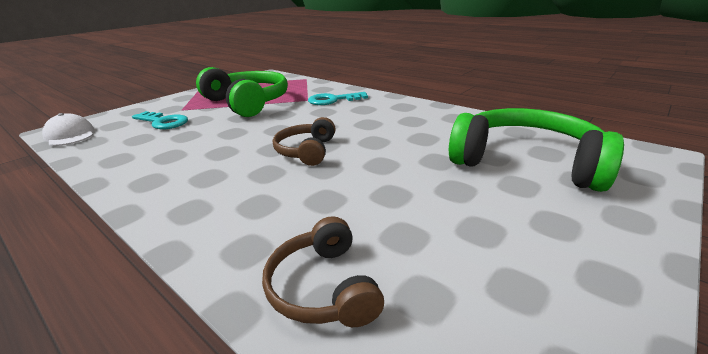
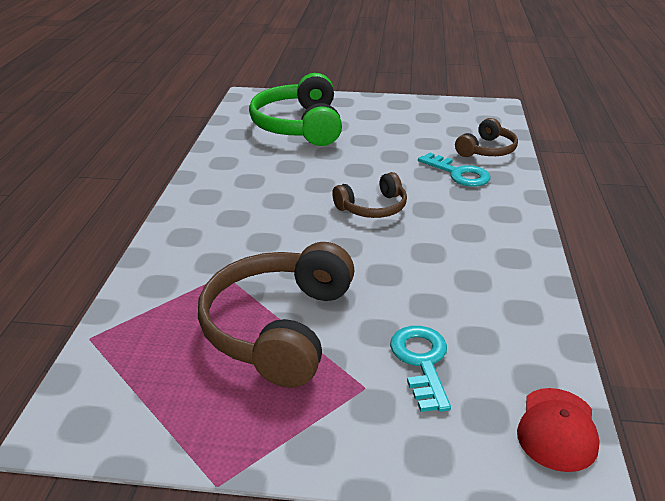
camera: 125 degrees left, 5 degrees up
white cap [42,113,94,146] -> red cap [517,388,600,472]
green headphones [196,67,288,117] -> brown headphones [198,242,355,388]
turquoise key [308,92,368,105] -> turquoise key moved to [418,152,491,187]

